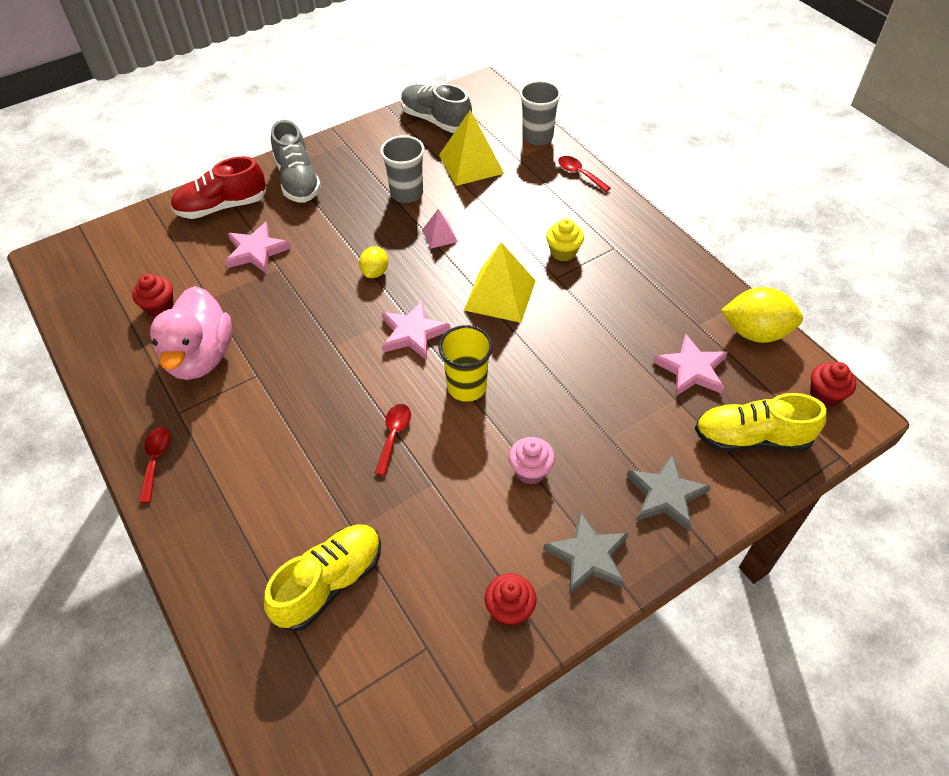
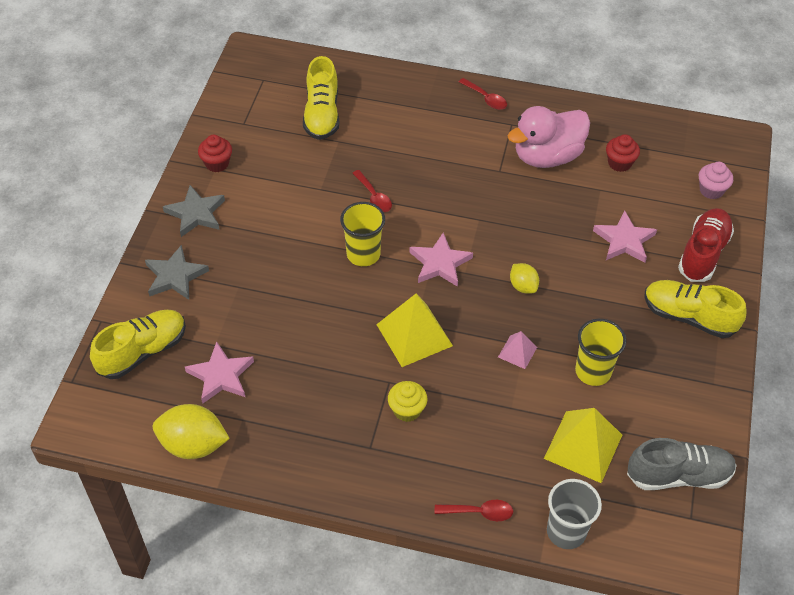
camera: 135 degrees right, 0 degrees up
pink duck [150,286,232,380] -> pink duck turned 75 degrees counterclockwise [508,106,590,168]
grey shoe [271,120,321,203] -> yellow shoe [645,280,747,338]
grey cup [380,135,425,203] -> yellow cup [575,319,626,386]
pink cupcake [509,437,555,485] -> pink cupcake moved to [699,162,733,199]
yellow lemon [721,287,803,343] -> yellow lemon turned 45 degrees clockwise [153,404,230,459]
red cupcake [810,362,856,407] -> none

